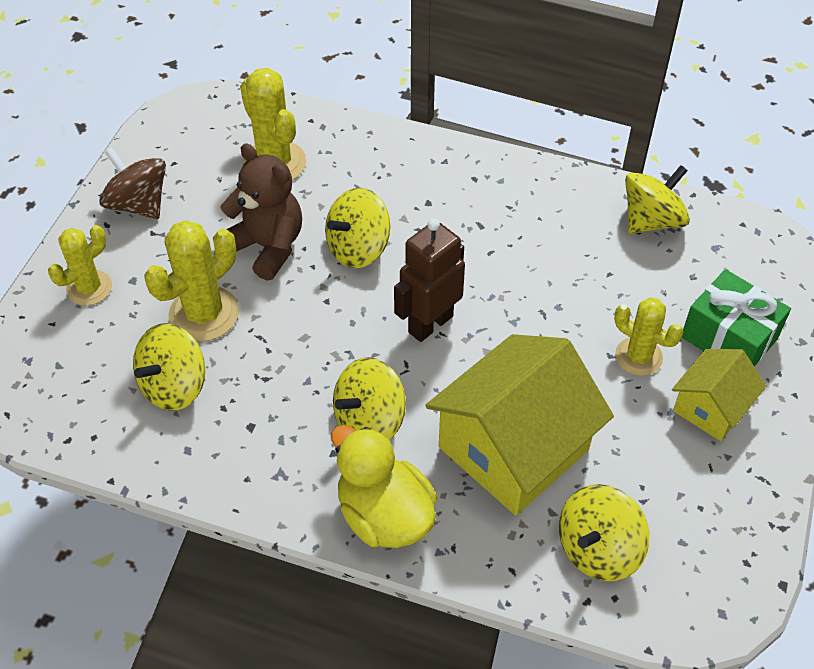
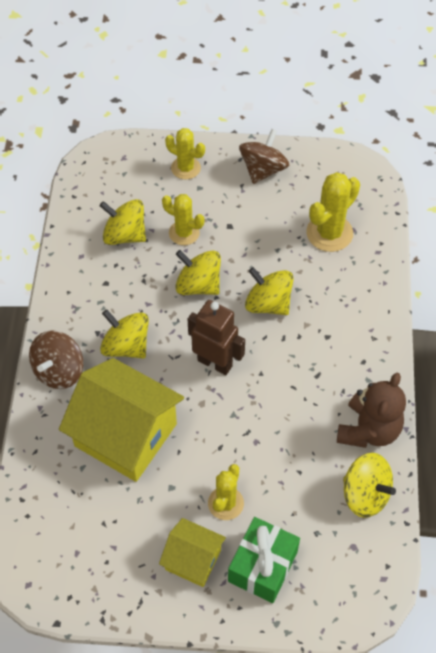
camera: 75 degrees right, 5 degrees up
yellow cactus [144,220,239,341] -> yellow cactus [162,194,204,245], size x0.66
brown teddy bear [220,143,302,281] -> brown teddy bear moved to [337,373,406,448]
yellow duck [331,425,437,548] -> brown spinning top [29,330,83,389]
yellow spinning top [559,484,650,581] -> yellow spinning top moved to [176,250,221,295]

